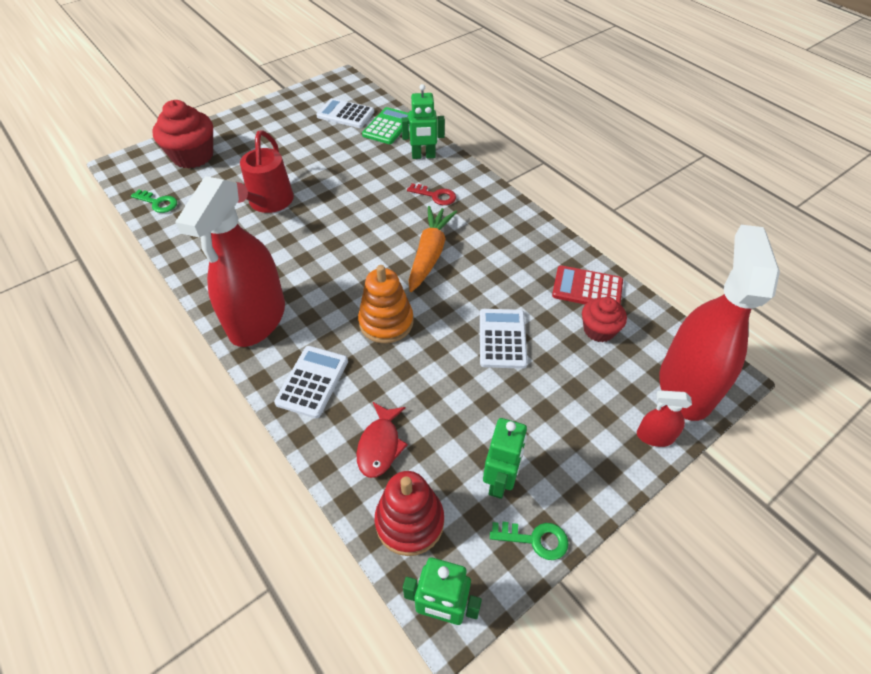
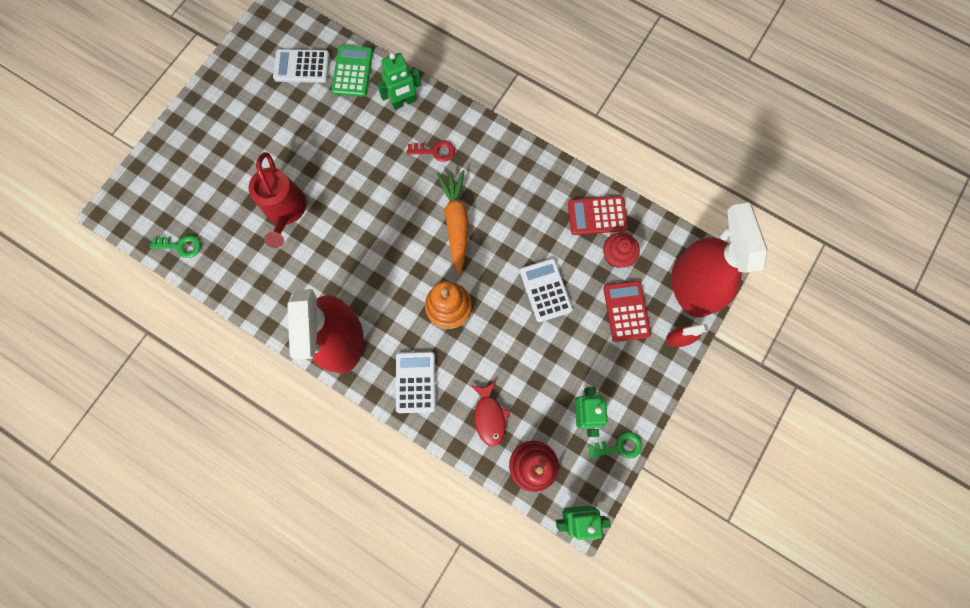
camera: 20 degrees left, 25 degrees up
red cupcake [152,100,213,168] -> none
none -> red calculator [603,280,651,342]

